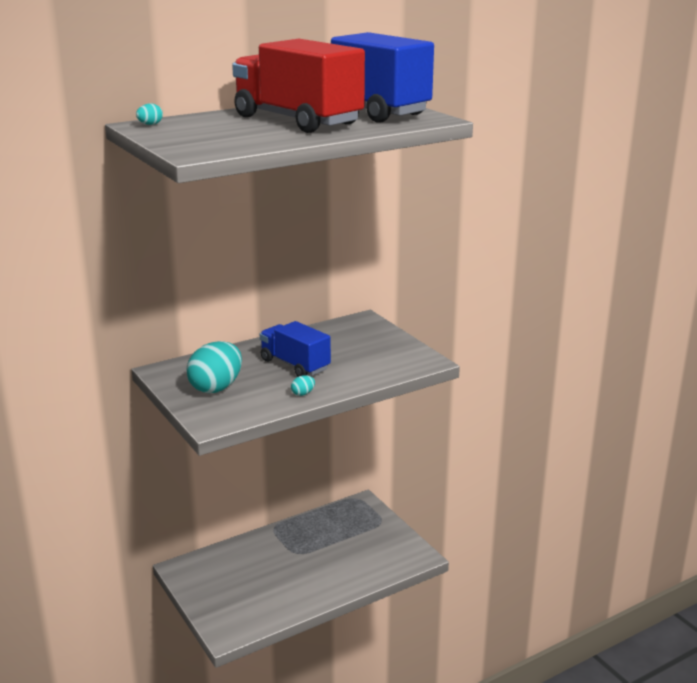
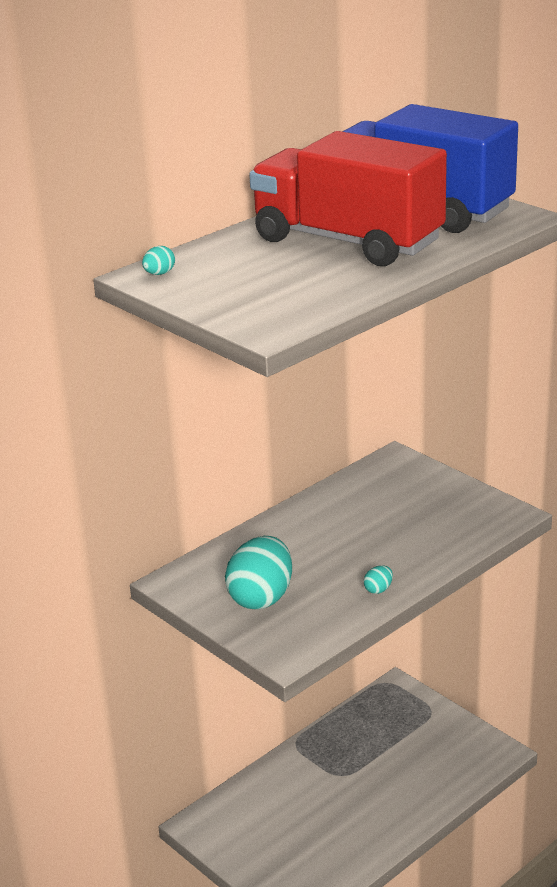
camera: 10 degrees left, 5 degrees up
blue truck [260,321,331,377] -> none

